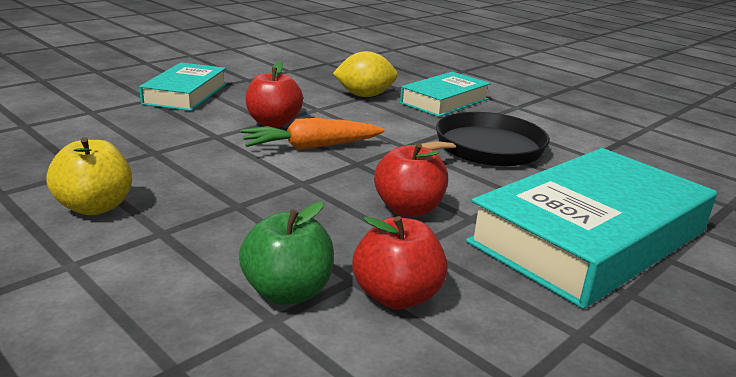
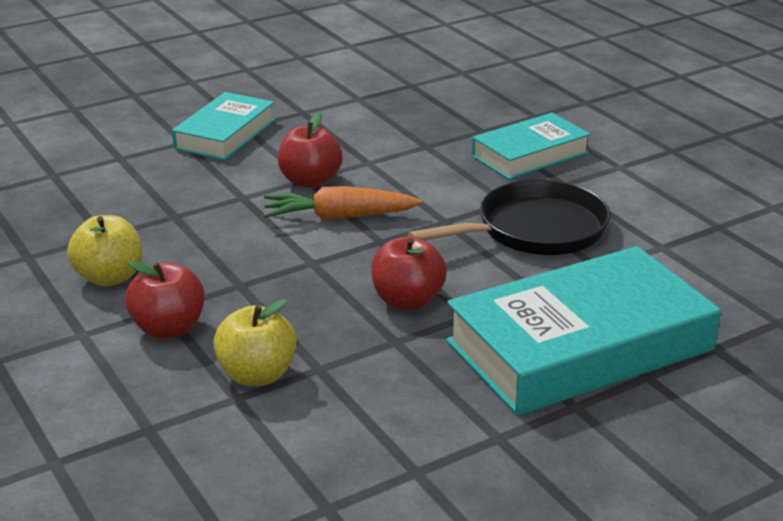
camera: 15 degrees right, 5 degrees up
green apple [239,201,334,305] -> yellow apple [213,299,297,386]
yellow lemon [333,51,398,97] -> none
red apple [352,216,448,310] -> red apple moved to [125,261,205,339]

